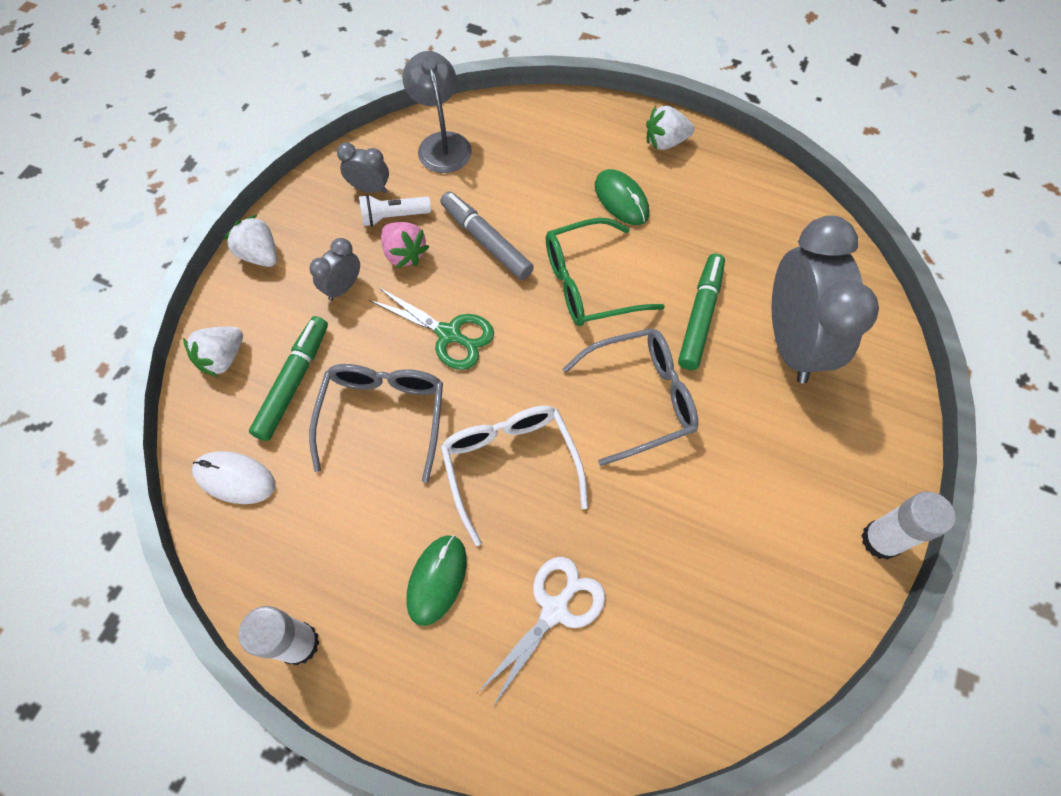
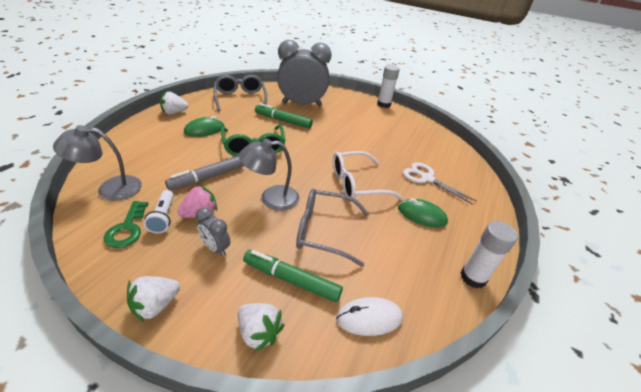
camera: 90 degrees left, 25 degrees down
white mouse [192,451,275,504] -> white mouse turned 60 degrees clockwise [336,297,403,336]
grey clock [337,142,389,193] -> green key [104,201,148,248]
green scissors [369,287,494,370] -> grey lamp [239,138,299,211]
grey glasses [562,328,698,466] -> grey glasses moved to [214,75,267,111]
white strawberry [646,106,694,150] -> white strawberry turned 75 degrees clockwise [160,92,189,115]

